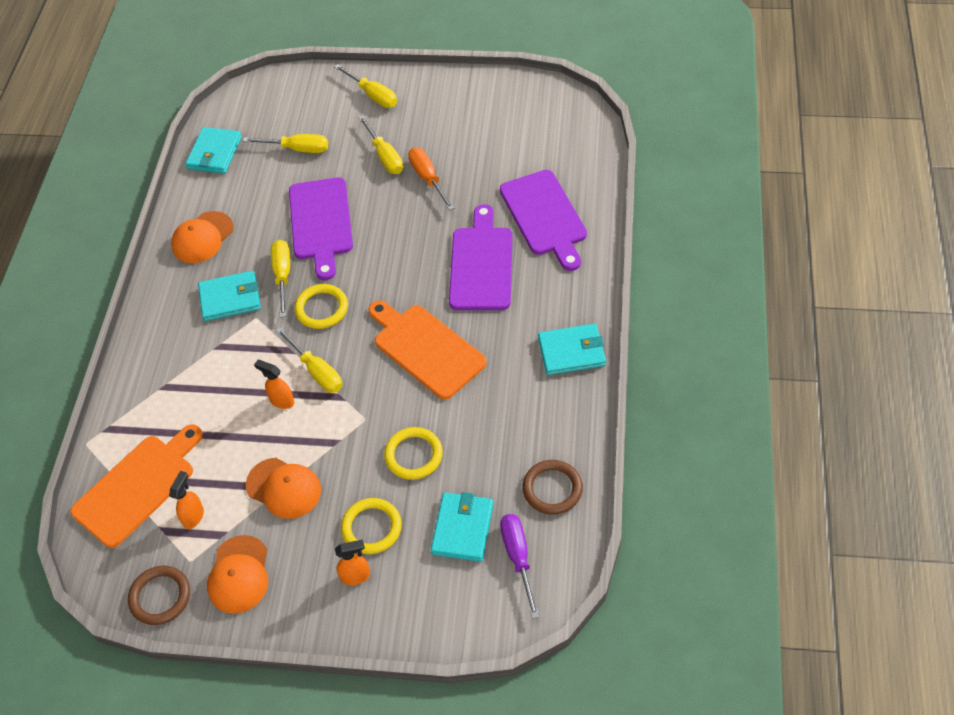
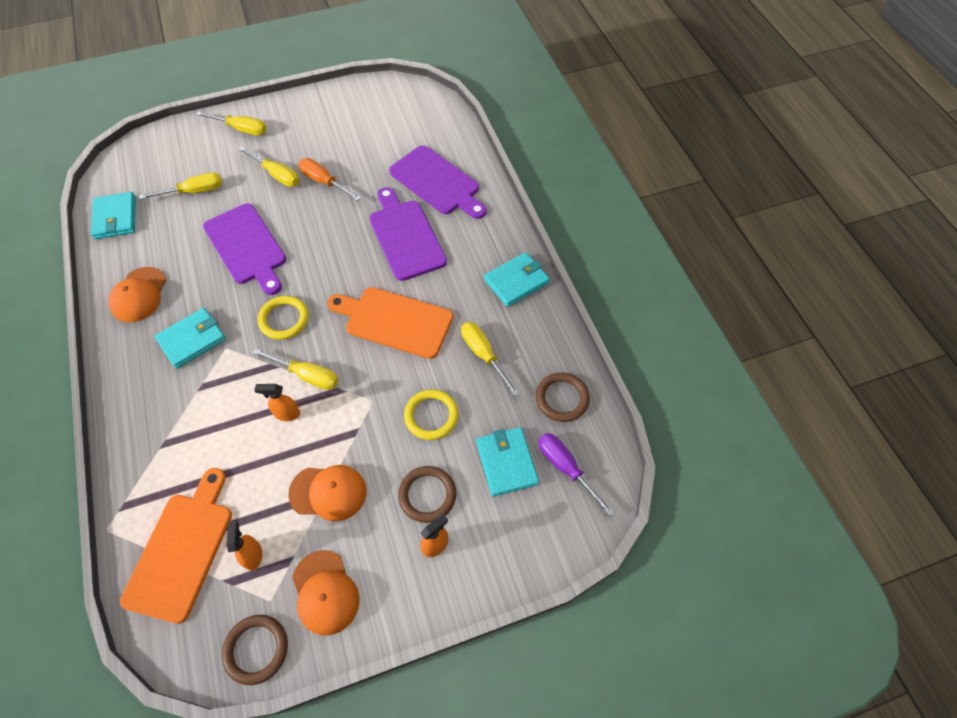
camera: 30 degrees left, 5 degrees up
yellow screwdriver [271,240,290,317] -> yellow screwdriver moved to [461,322,519,396]
yellow ring [341,498,402,554] -> brown ring [398,466,456,523]

